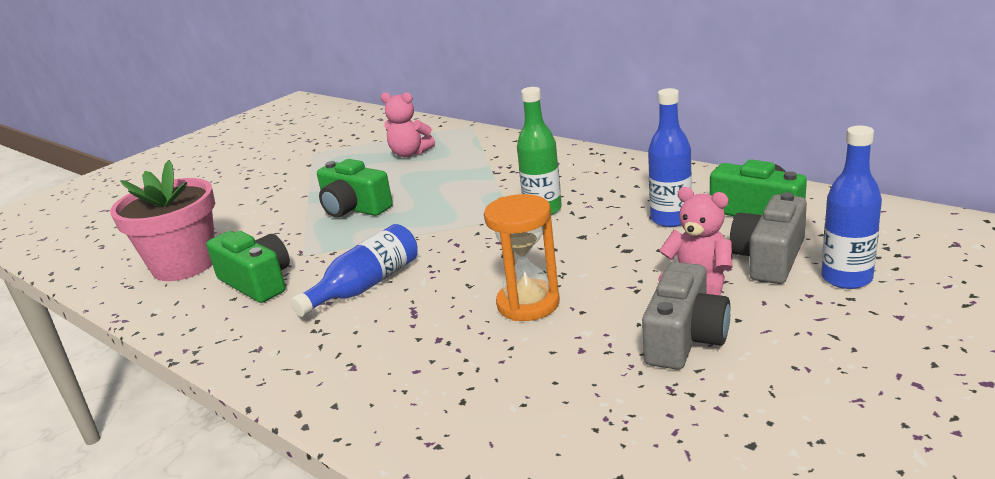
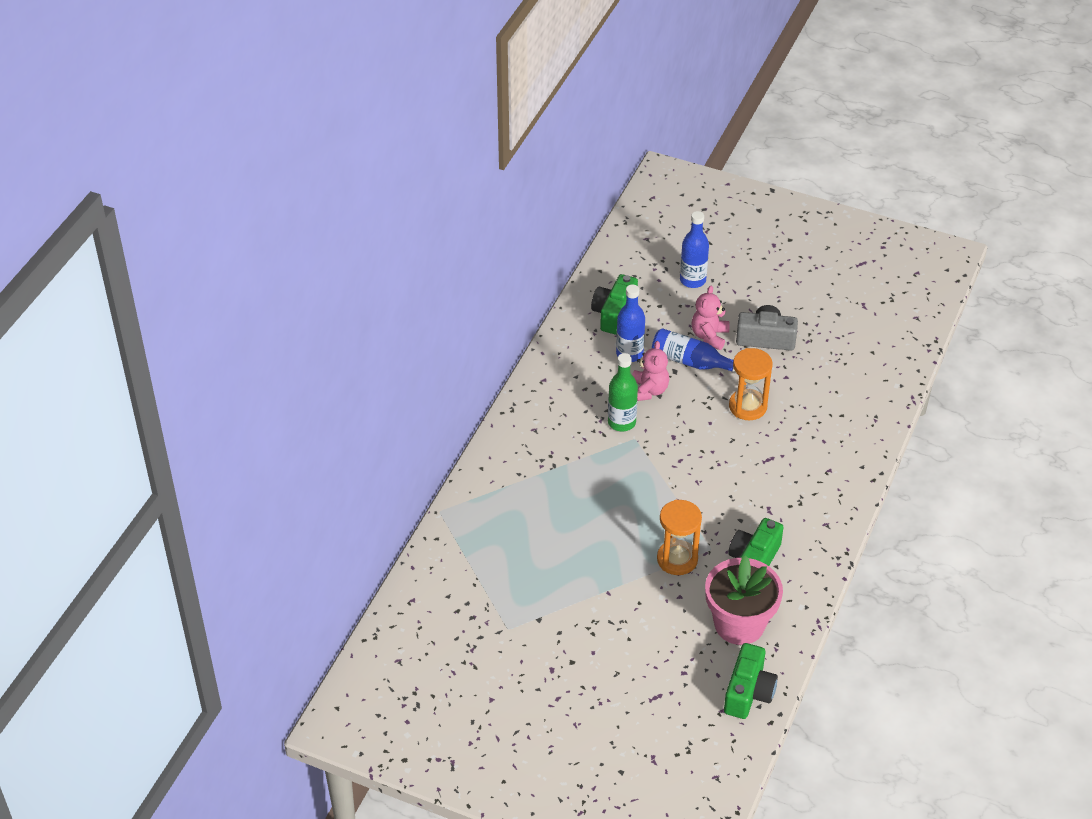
camera: 110 degrees left, 20 degrees up
blue bottle [290,224,418,317] -> blue bottle moved to [652,328,737,374]
green camera [317,159,393,218] -> green camera moved to [724,643,778,719]
pink teddy bear [381,92,435,158] -> pink teddy bear moved to [632,341,669,401]
grey camera [730,192,807,284] -> none
none -> orange hourglass [657,500,702,575]

